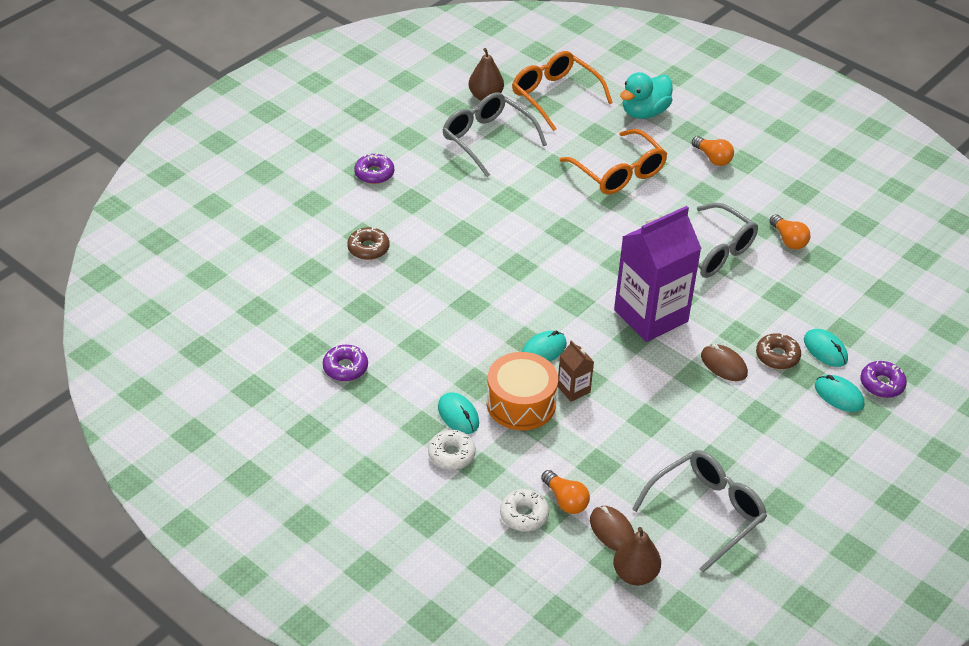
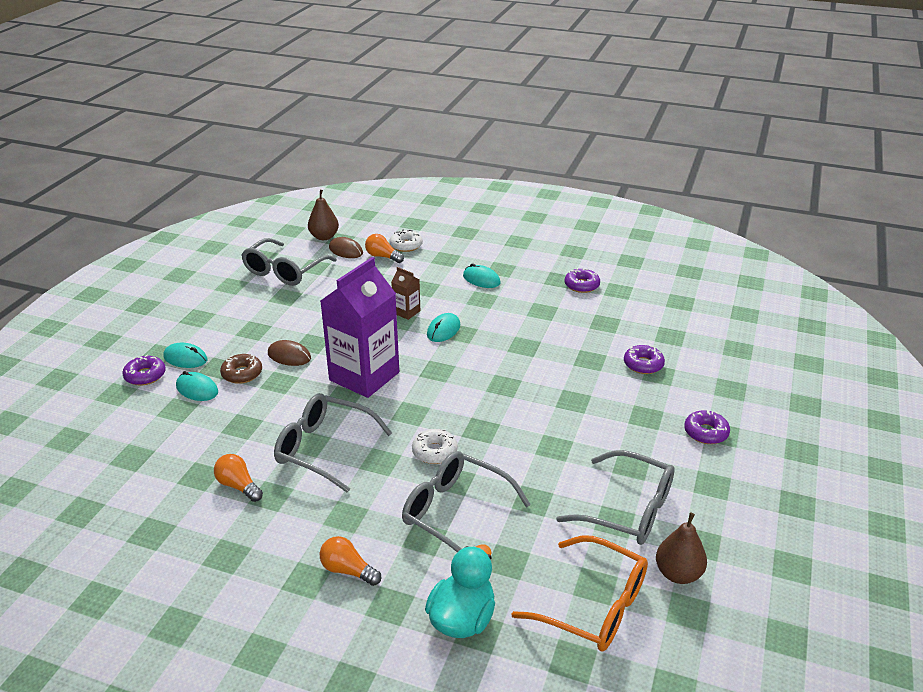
camera: 160 degrees right, 10 degrees down
brown donut [347,227,389,260] -> purple donut [624,345,665,374]
white donut [428,430,476,470] -> white donut moved to [412,429,458,464]
orange drum [487,352,558,430] -> none
orange glasses [560,129,668,194] -> grey glasses [402,451,531,552]

